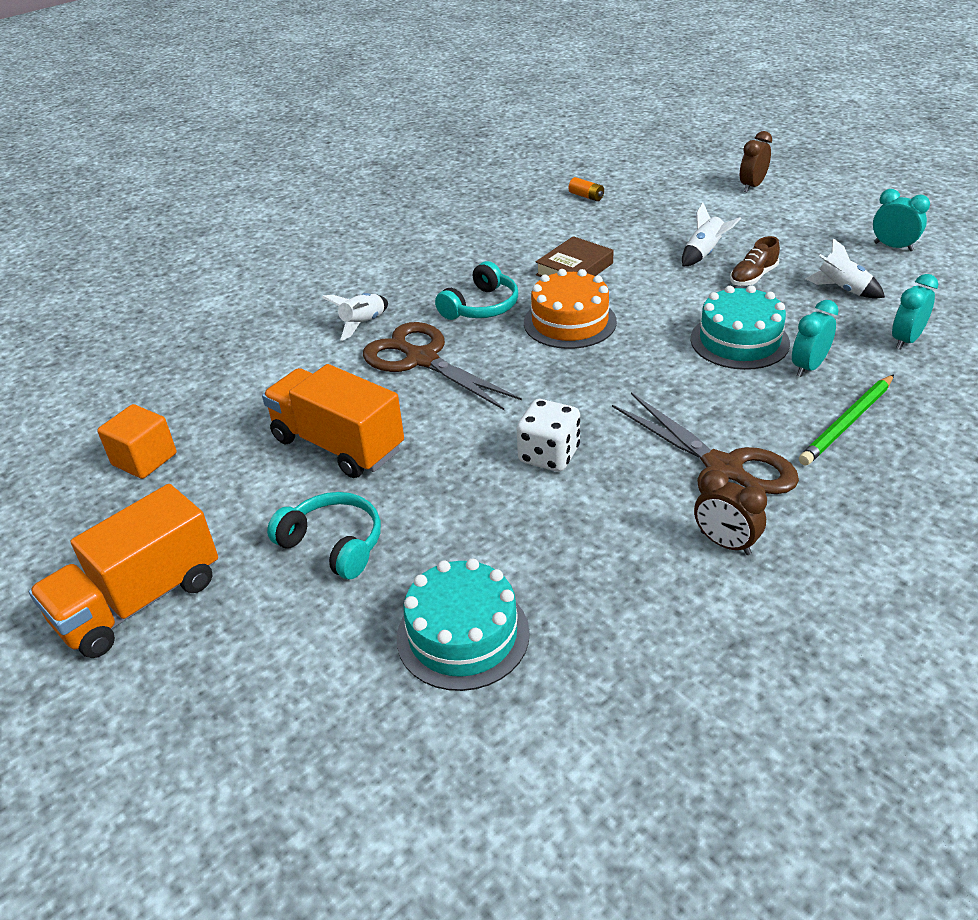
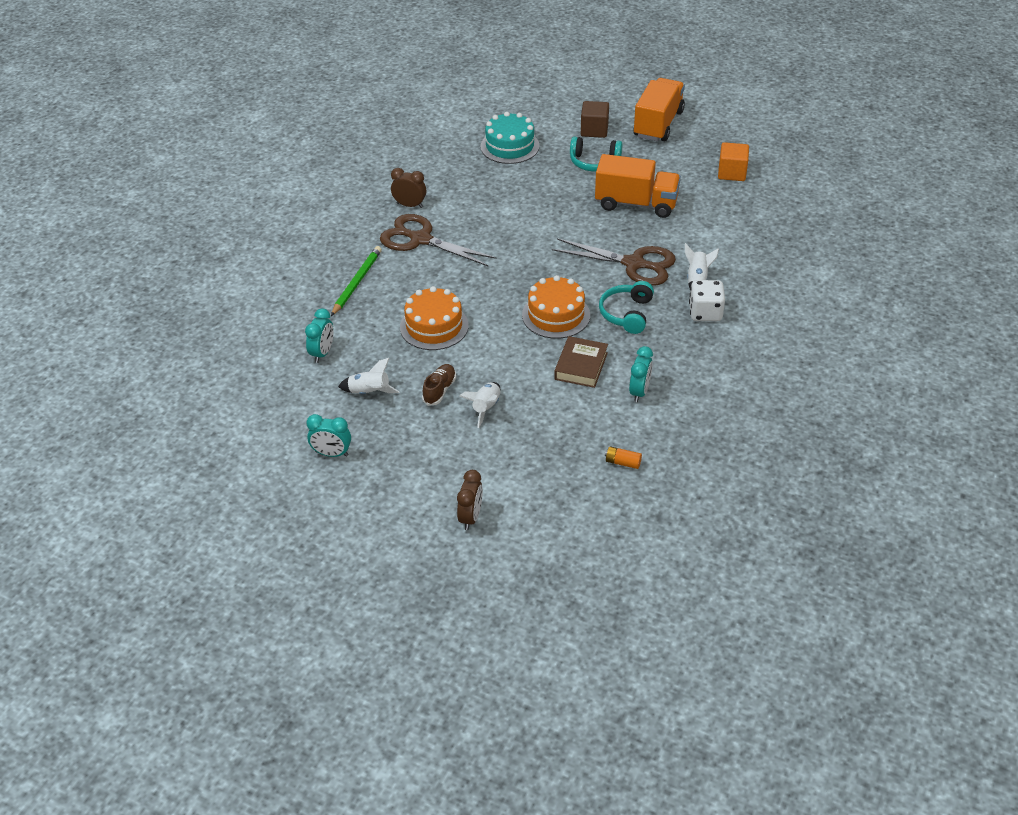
camera: 155 degrees right, 5 degrees up
white dice [517,399,580,472] -> white dice moved to [689,280,725,321]
turquoise cake [690,285,790,370] -> orange cake [400,286,469,350]
turquoise clock [792,300,839,377] -> turquoise clock moved to [629,346,653,402]
none -> brown cube [581,101,609,138]

